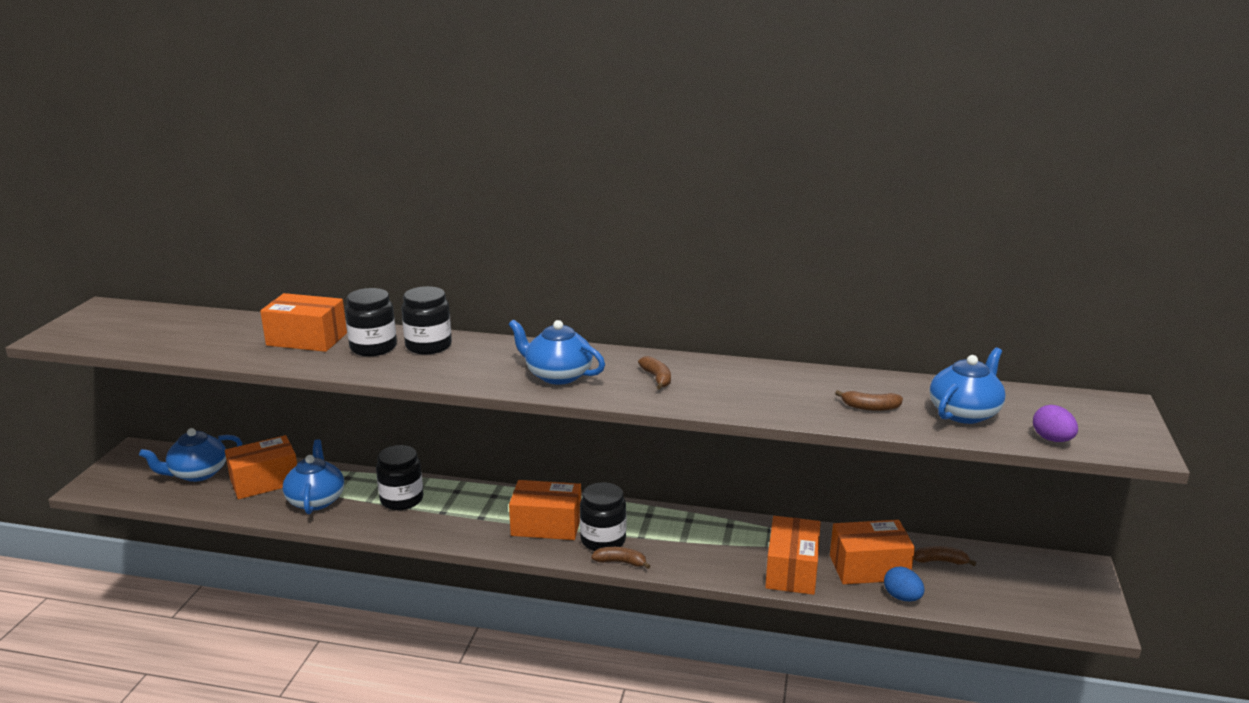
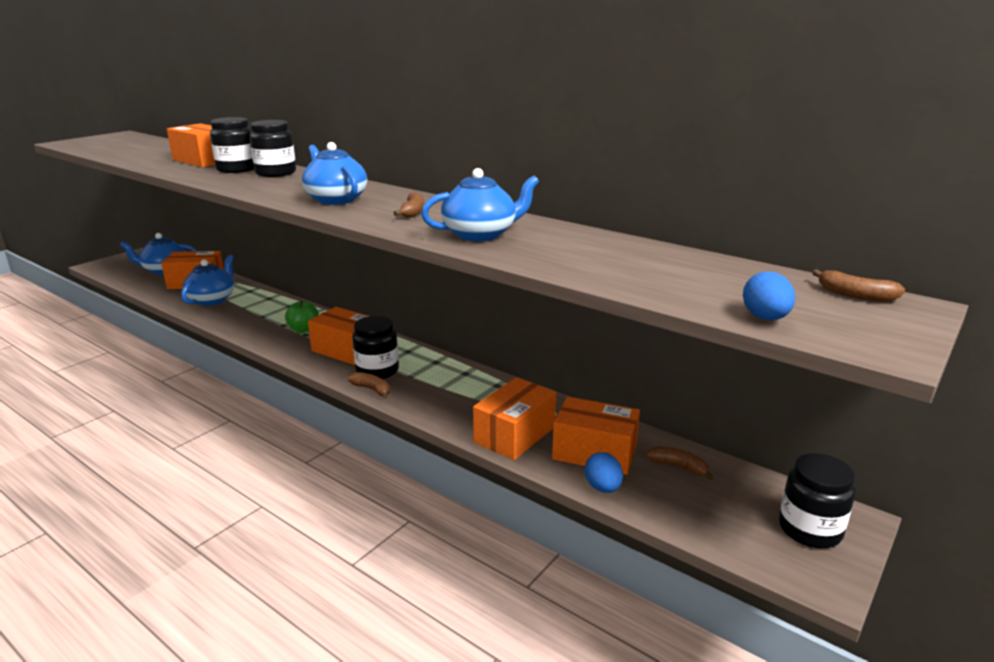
camera: 25 degrees right, 0 degrees up
black jar [376,445,423,510] -> black jar moved to [779,453,856,548]
brown banana [835,390,903,411] -> brown banana moved to [812,269,905,302]
blue teapot [930,347,1006,424] -> blue teapot moved to [421,168,539,241]
purple egg [1033,405,1078,442] -> blue egg [743,271,795,320]
none -> green apple [285,300,319,333]

